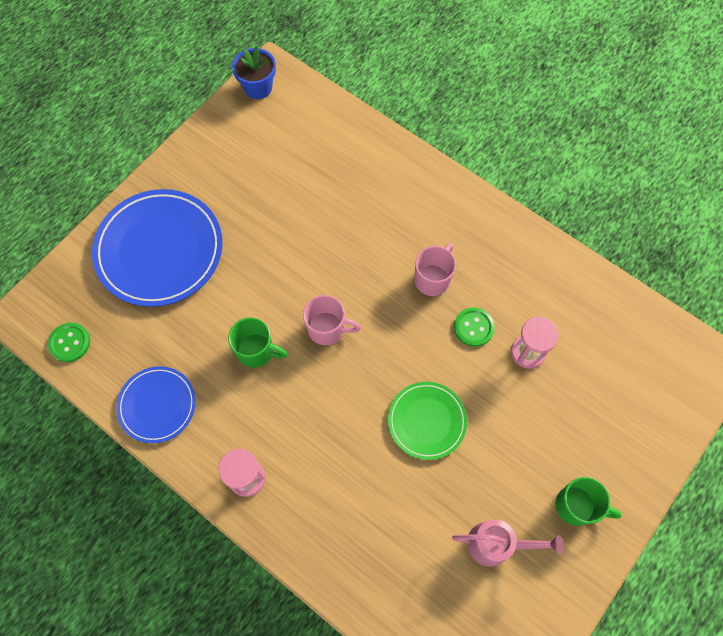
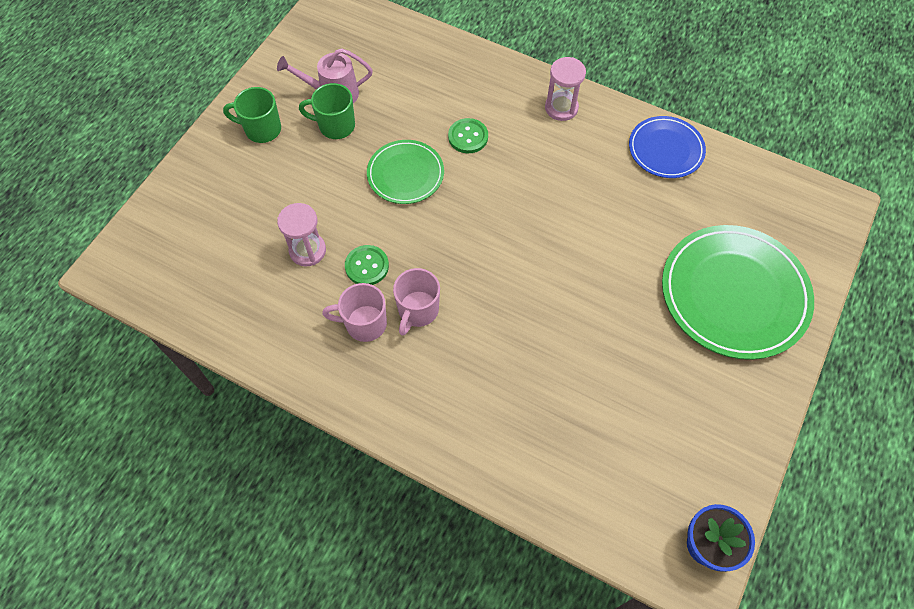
camera: 170 degrees right, 5 degrees down
green button [48,323,90,362] -> green button moved to [448,118,488,153]
blue plate [92,189,223,307] -> green plate [662,225,814,360]
green mug [228,318,287,368] -> green mug moved to [299,83,355,139]
pink mug [303,295,361,345] -> pink mug moved to [322,283,387,342]

